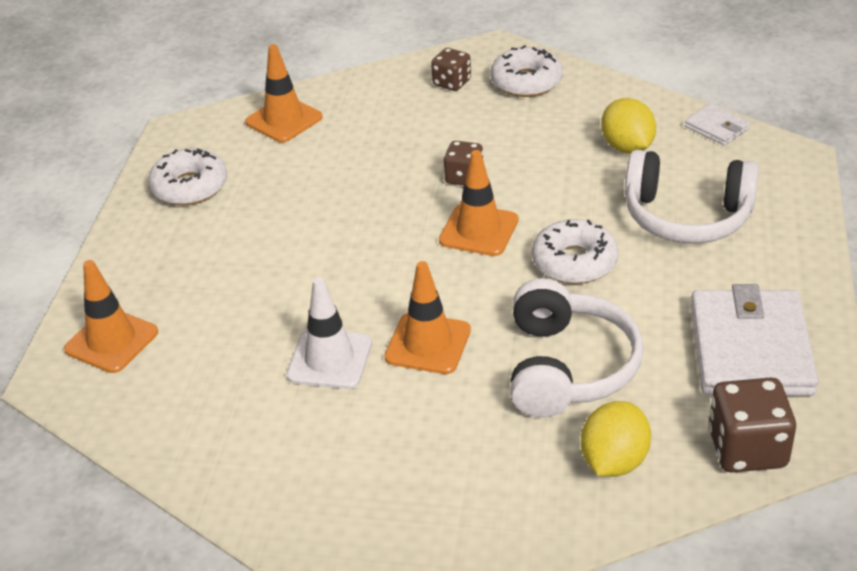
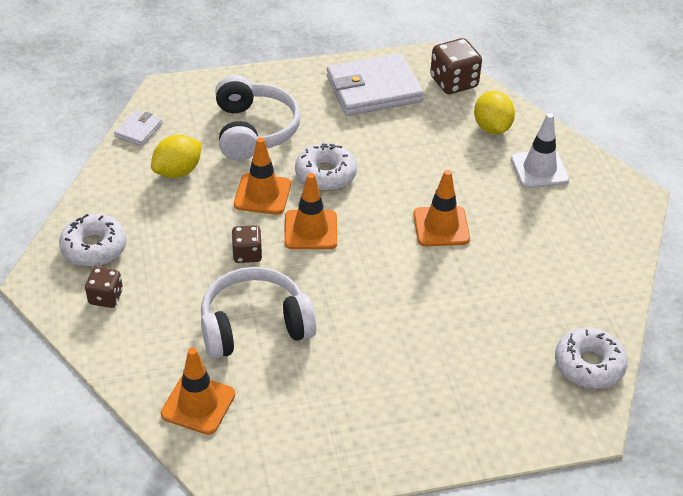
camera: 115 degrees left, 5 degrees up
orange traffic cone [64,260,158,373] -> orange traffic cone moved to [234,137,291,215]
white donut [148,148,227,205] -> white donut moved to [555,328,628,389]
white traffic cone [287,277,372,389] -> white traffic cone moved to [511,113,569,189]
white headphones [510,278,644,417] -> white headphones moved to [201,267,317,359]
yellow lemon [581,401,651,477] -> yellow lemon turned 75 degrees clockwise [474,91,515,134]

